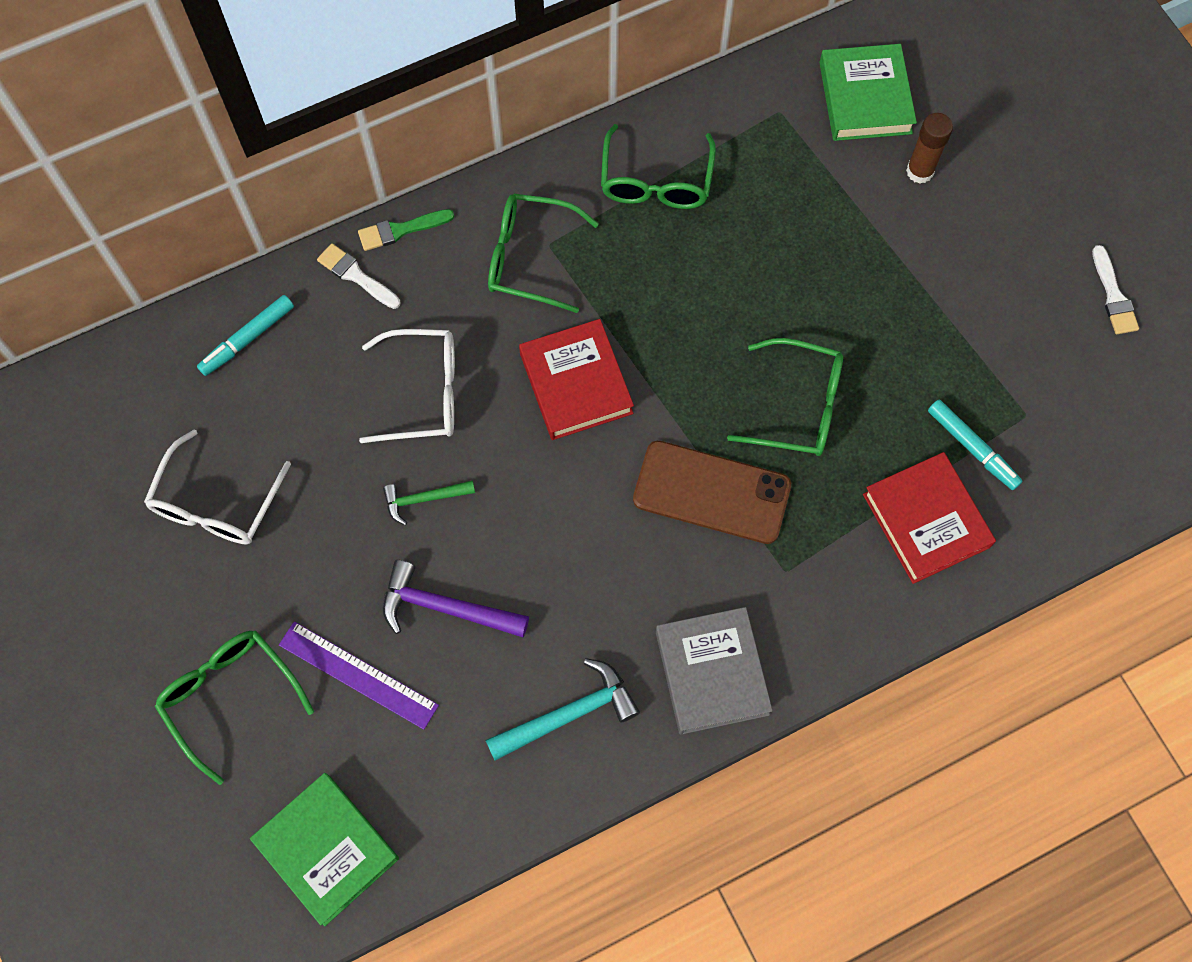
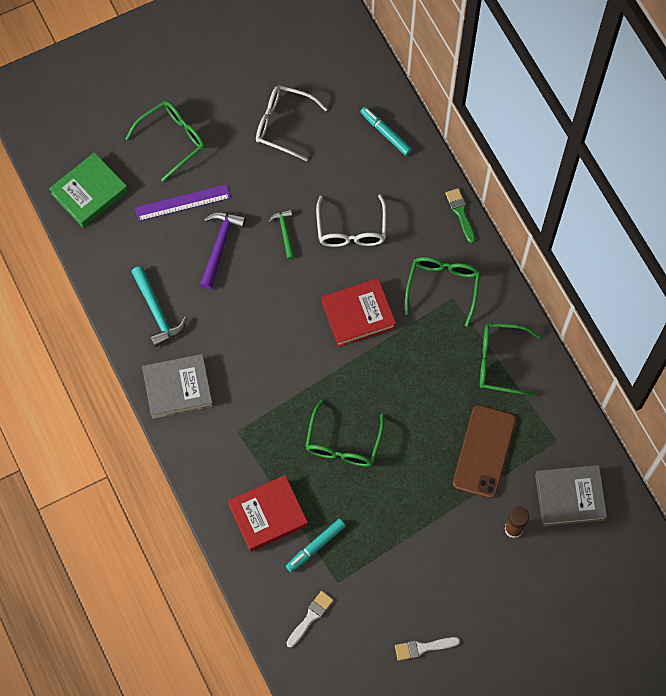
camera: 90 degrees right, 0 degrees up
purple ruler [279,622,439,730] -> purple ruler turned 45 degrees clockwise [135,184,231,221]
white brush [317,243,400,309] -> white brush moved to [287,591,334,648]
brown phone [633,441,791,544] -> brown phone moved to [453,405,516,498]
green book [819,44,917,141] -> grey book [535,465,607,526]

